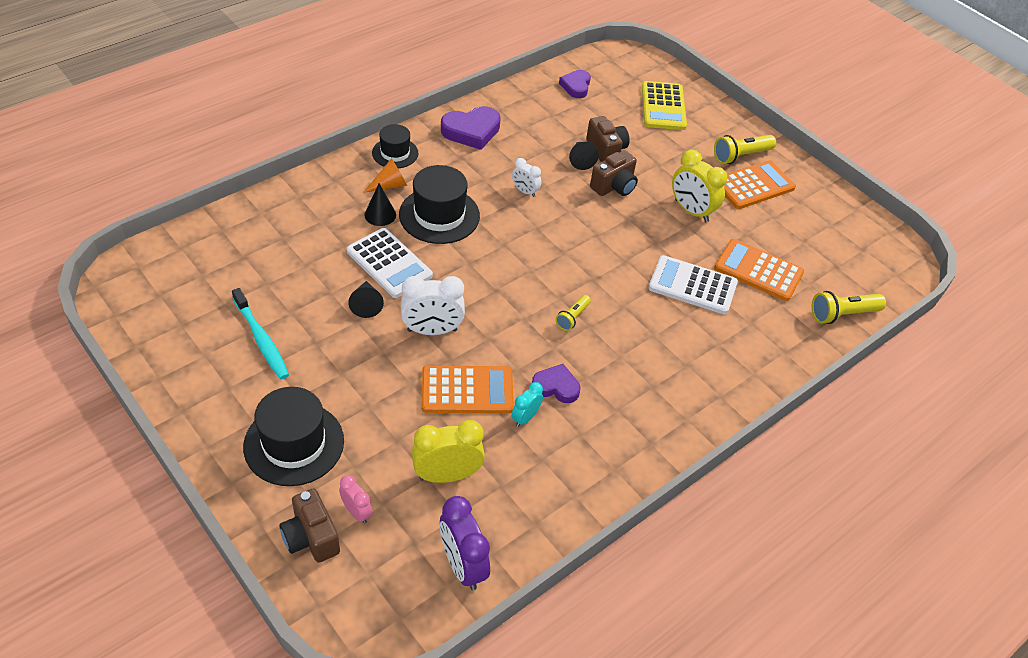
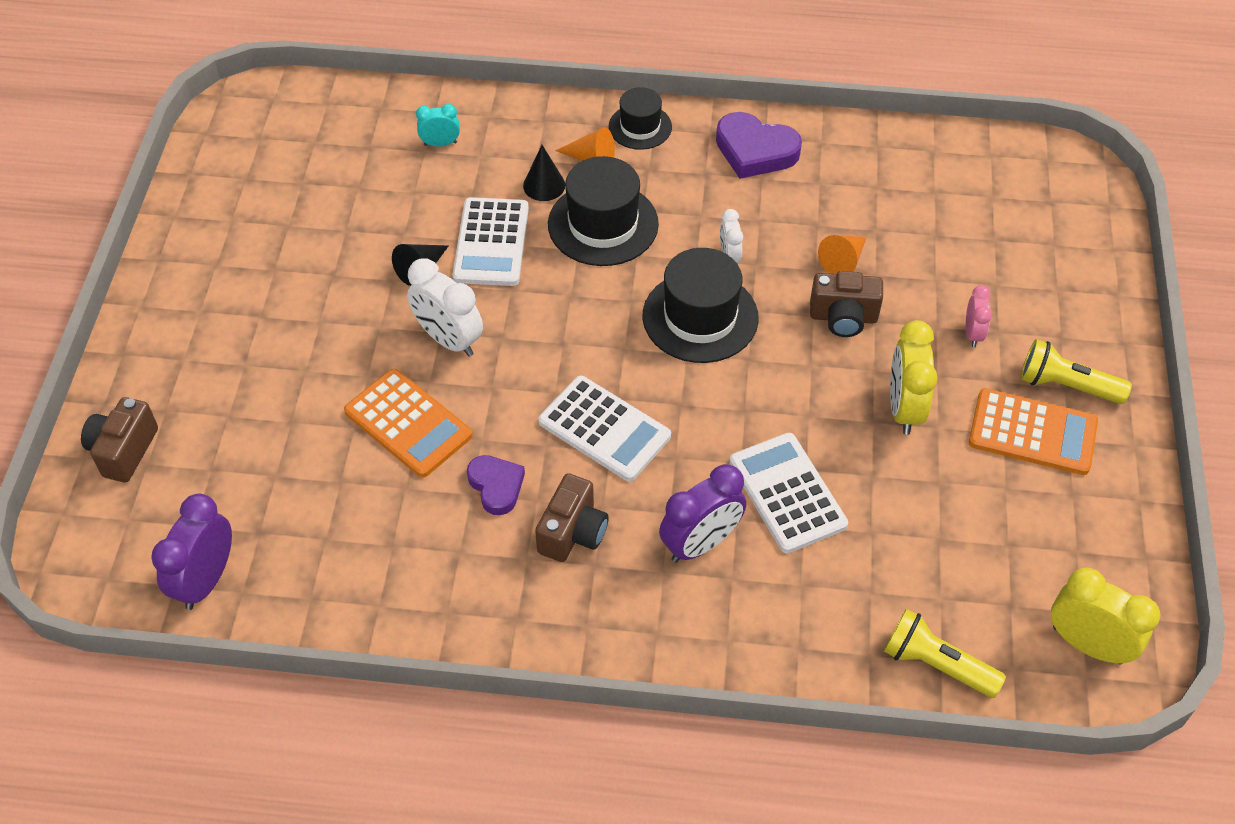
camera: 50 degrees right, 5 degrees up
turquoise toothbrush [232,288,289,379] -> none
black hat [243,387,344,486] -> black hat moved to [643,248,759,363]
pink clock [339,475,372,524] -> pink clock moved to [966,285,992,347]
yellow clock [412,420,485,483] -> yellow clock moved to [1051,568,1160,664]
turquoise clock [512,382,543,427] -> turquoise clock moved to [416,104,460,147]
yellow flashlight [555,295,591,331] -> white calculator [538,376,671,482]
purple heart [559,70,591,98] -> none
black cone [569,142,599,170] -> orange cone [818,235,867,274]
brown camera [586,116,629,162] -> brown camera moved to [535,473,609,562]
yellow calculator [642,81,687,130] -> none
orange calculator [714,239,804,301] -> none
none -> purple clock [659,464,746,563]

